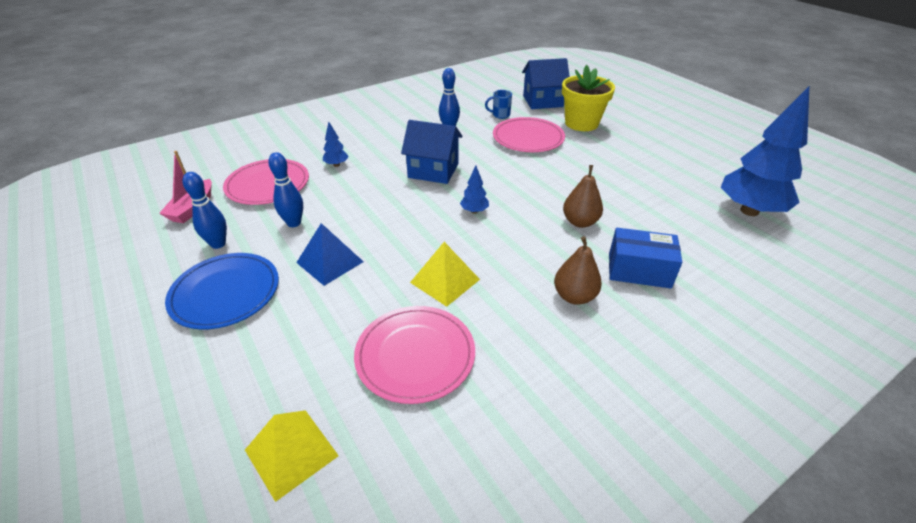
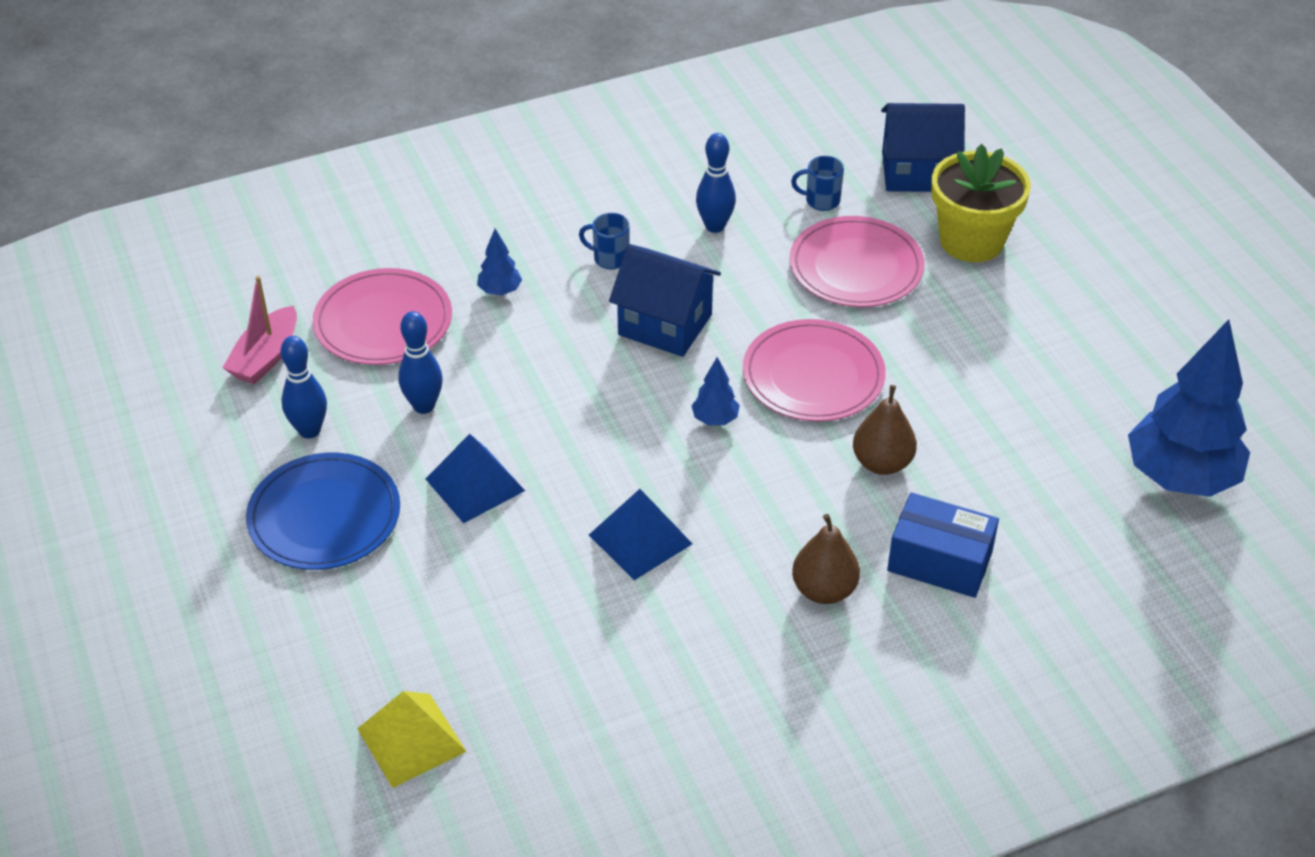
camera: 10 degrees right, 5 degrees up
pink plate [354,306,475,404] -> pink plate moved to [743,319,886,422]
yellow pyramid [410,242,480,307] -> blue pyramid [589,489,692,580]
none -> blue mug [579,213,630,270]

